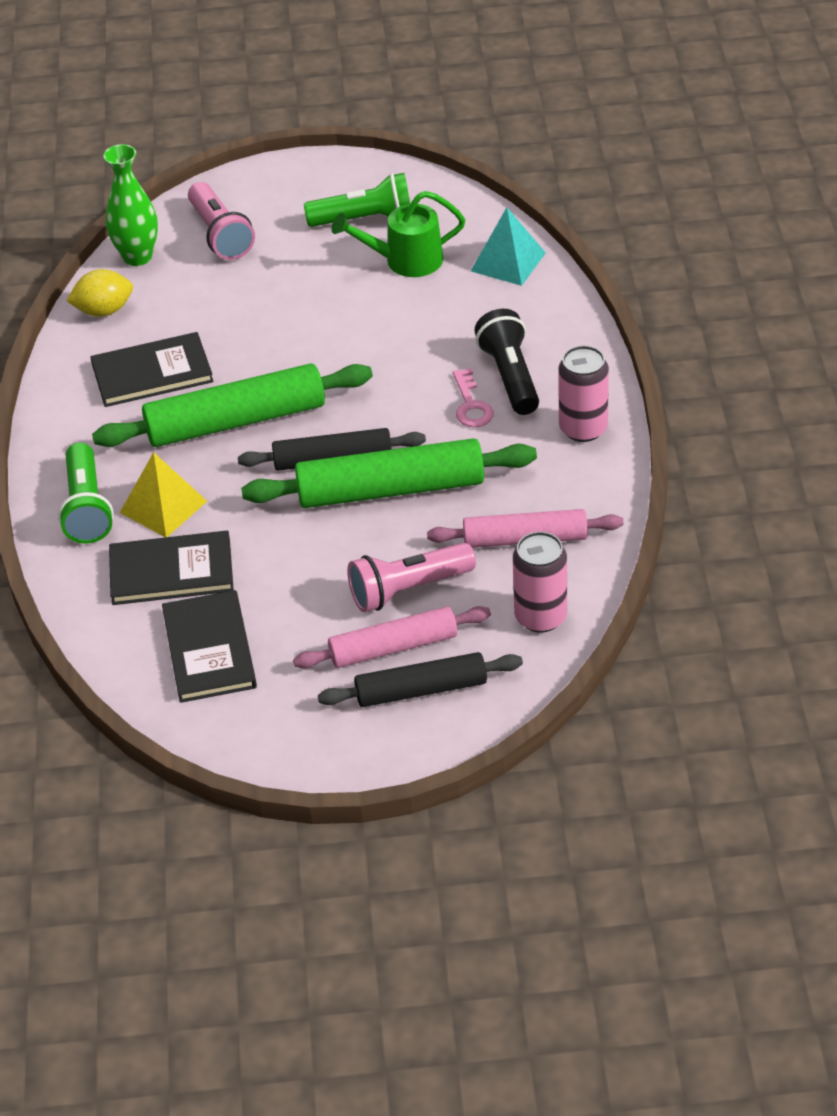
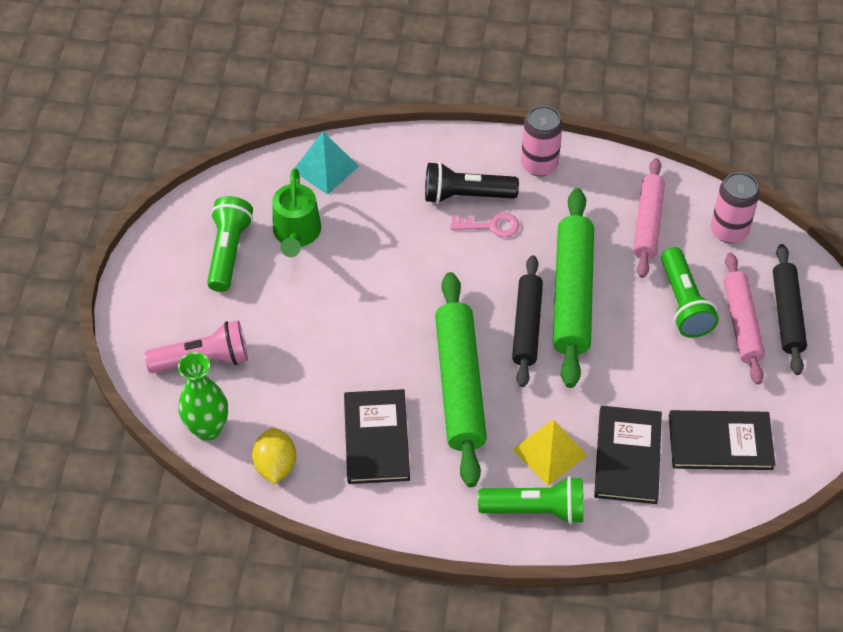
camera: 80 degrees left, 10 degrees up
pink flashlight [347,543,476,612] -> green flashlight [661,247,719,338]

